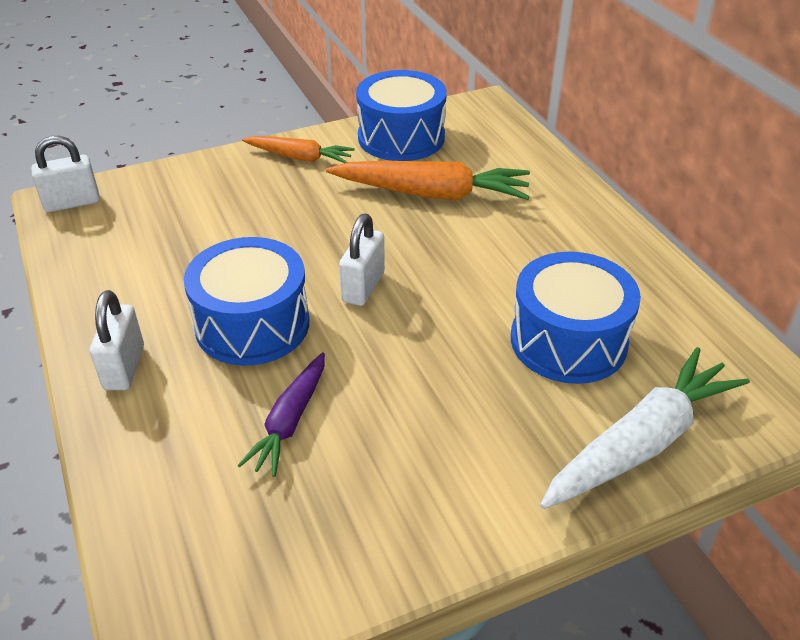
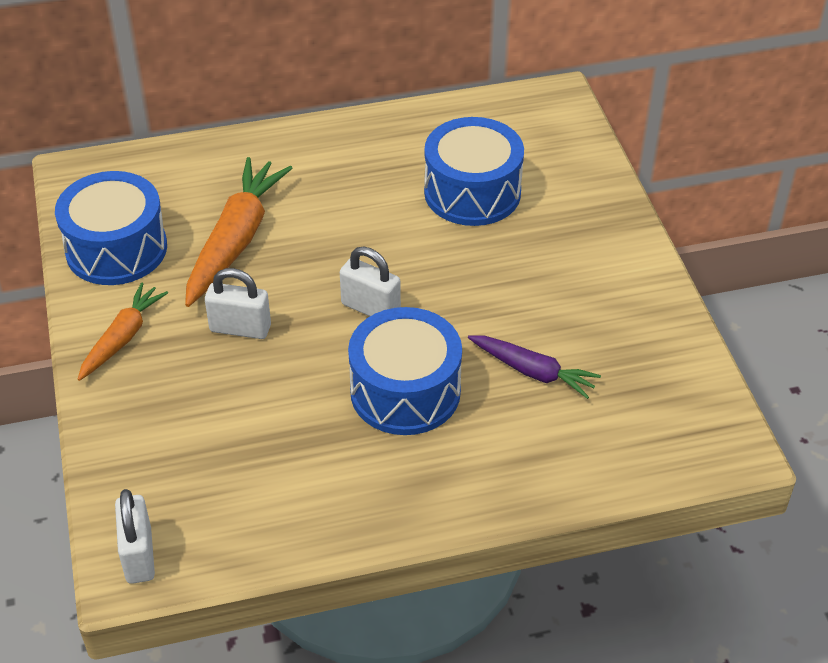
camera: 80 degrees left, 5 degrees up
white padlock [90,290,144,390] -> white padlock moved to [205,268,271,339]
white carrot [540,347,750,509] -> none

